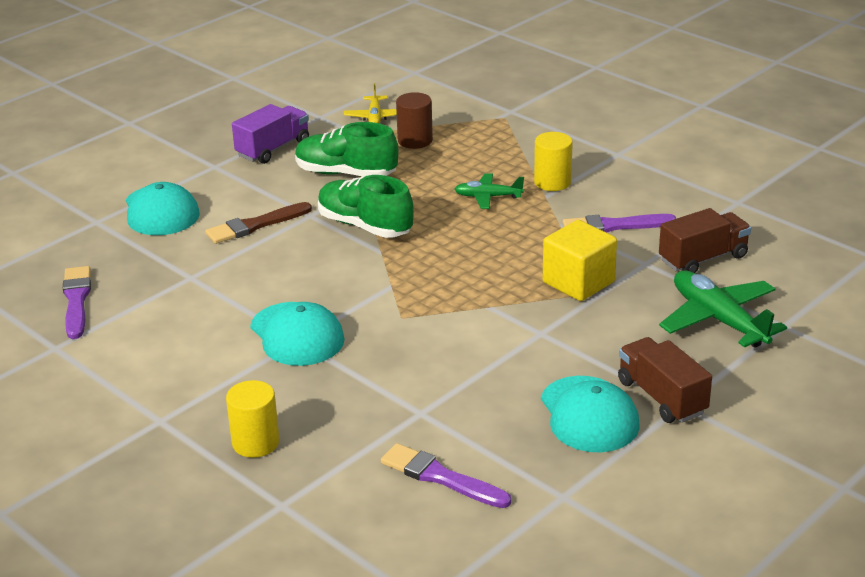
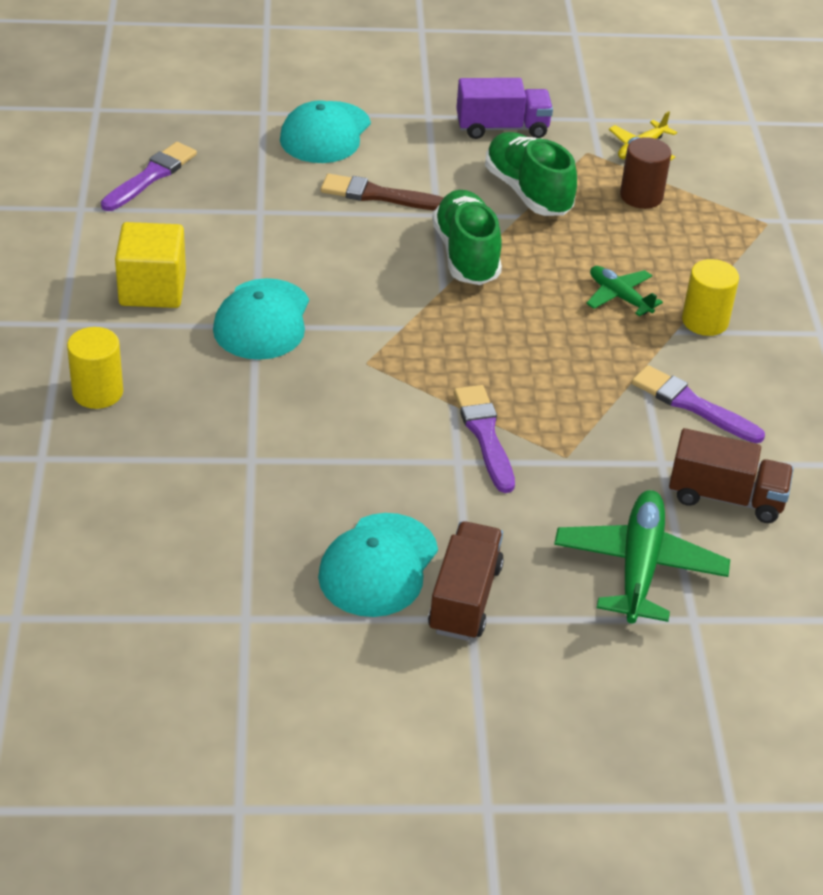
camera: 40 degrees right, 10 degrees up
purple brush [381,443,511,508] -> purple brush moved to [454,385,515,493]
yellow cube [543,220,617,301] -> yellow cube moved to [115,222,186,308]

